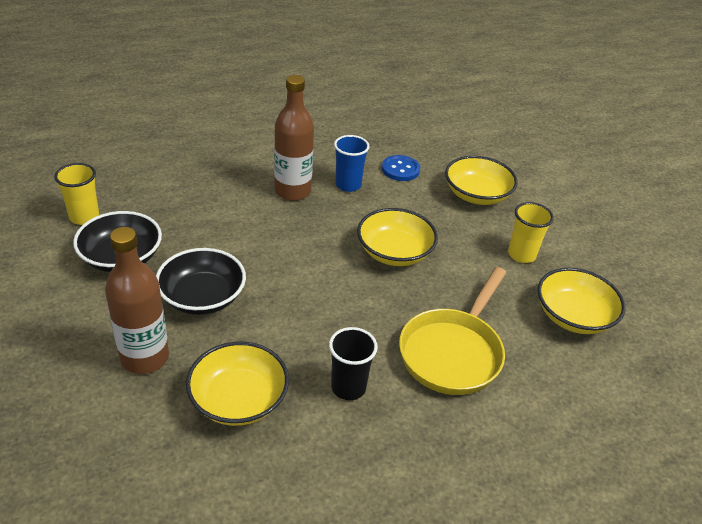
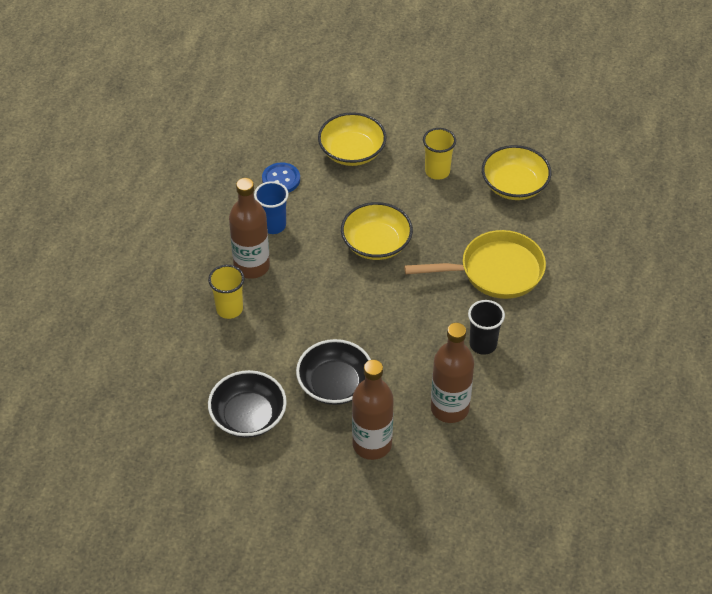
camera: 50 degrees left, 10 degrees up
yellow cup [54,163,99,225] -> yellow cup moved to [208,265,244,319]
yellow bowl [186,342,289,426] -> brown bottle [431,323,474,423]
yellow pan [399,267,506,395] -> yellow pan turned 75 degrees counterclockwise [404,230,546,299]

